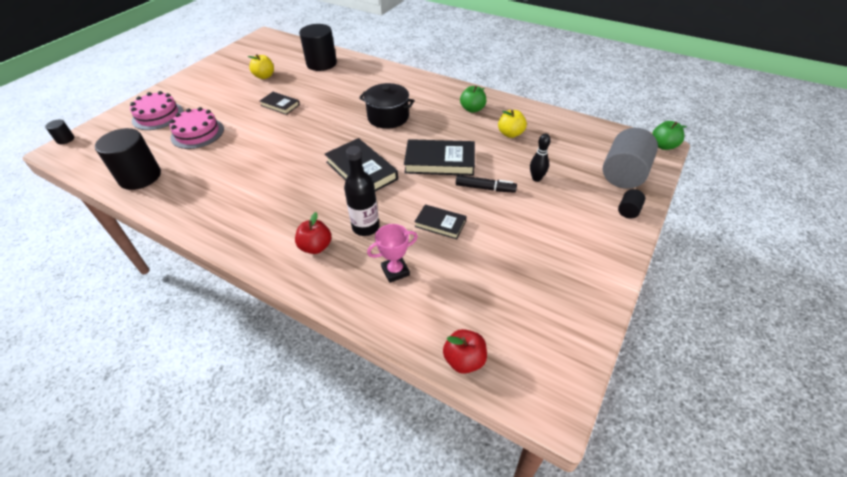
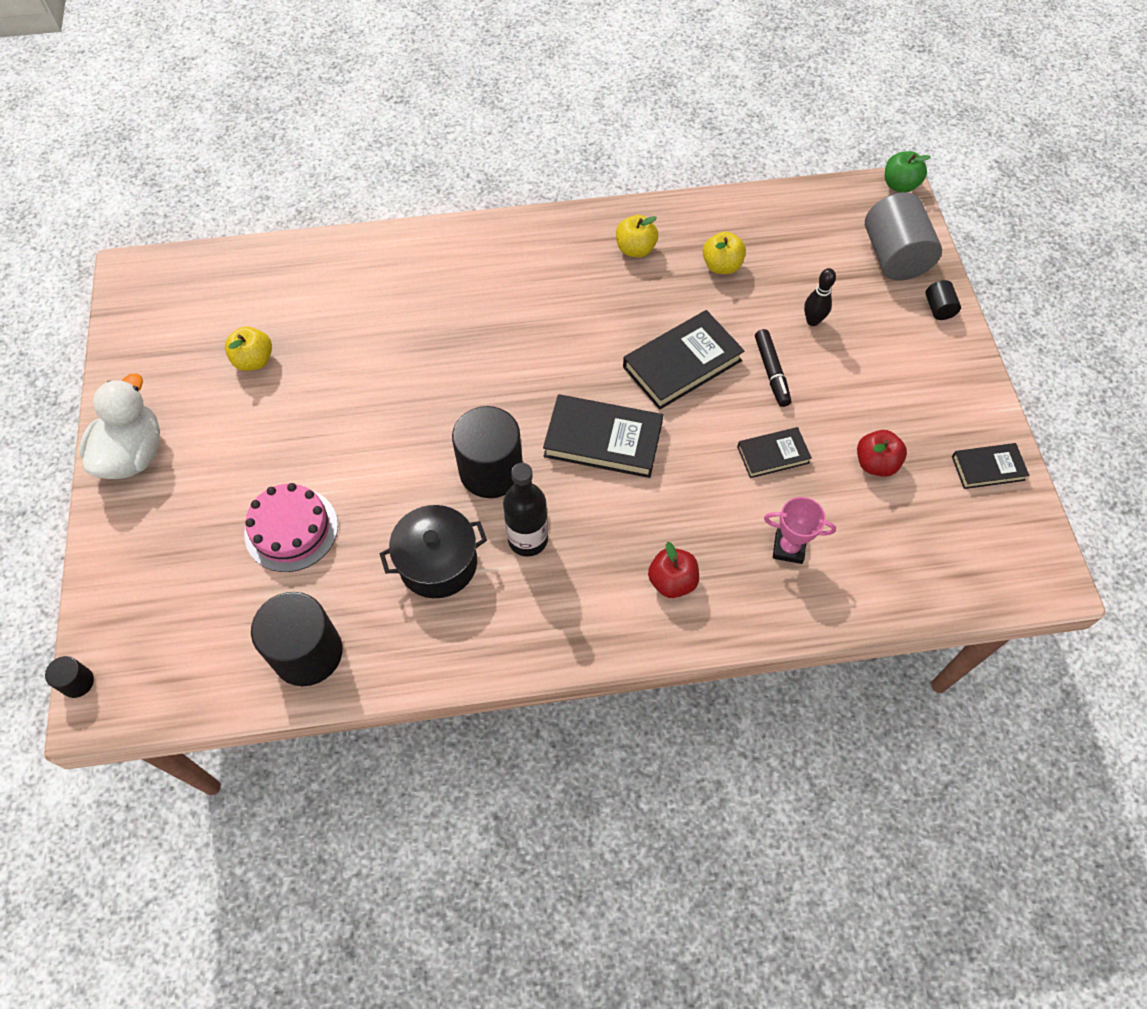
camera: 40 degrees left, 15 degrees up
pink cake [130,91,184,130] -> none
black book [260,92,300,115] -> black book moved to [952,443,1029,489]
black cylinder [299,24,337,71] -> black cylinder moved to [452,406,523,498]
black bottle [344,146,379,236] -> black bottle moved to [503,463,548,557]
black pot [359,83,415,129] -> black pot moved to [379,505,487,598]
pink trophy [367,224,418,283] -> pink trophy turned 75 degrees clockwise [764,497,836,564]
red apple [443,329,487,374] -> red apple moved to [857,430,907,477]
black marker [456,175,517,193] -> black marker turned 105 degrees clockwise [755,329,791,407]
green apple [460,86,486,113] -> yellow apple [616,215,658,257]
none -> white duck [79,374,160,479]

